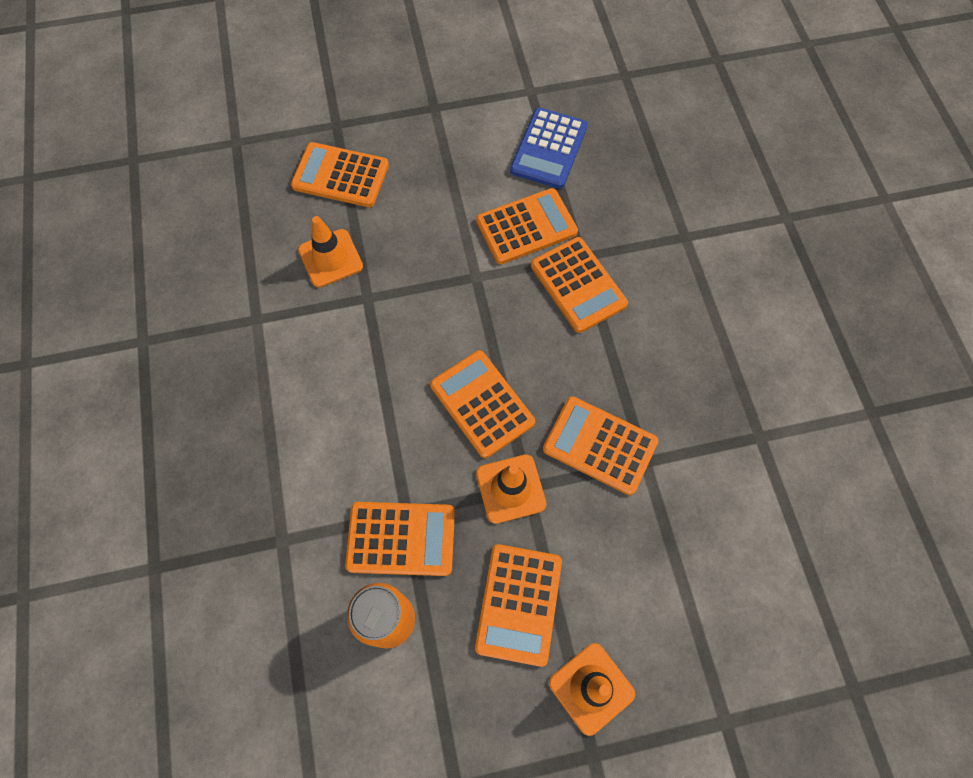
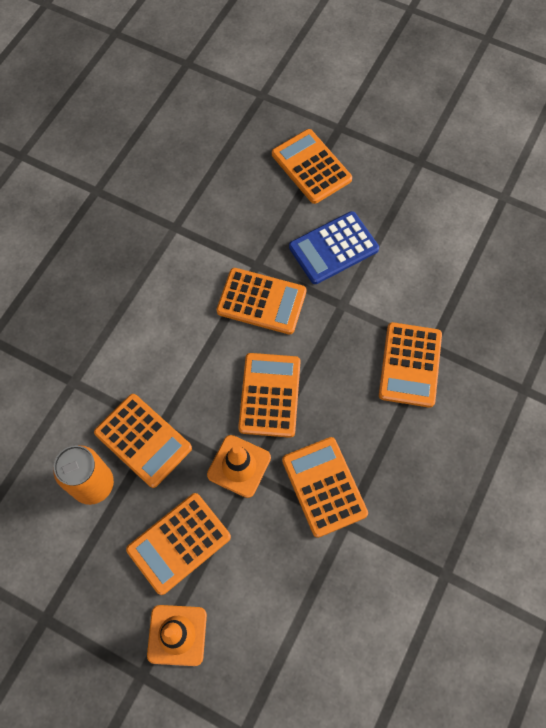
camera: 40 degrees right, 0 degrees up
orange traffic cone [298,216,363,288] -> none
orange calculator [476,188,578,264] -> orange calculator moved to [217,268,307,334]
blue calculator [510,108,588,189] -> blue calculator moved to [289,211,379,284]

